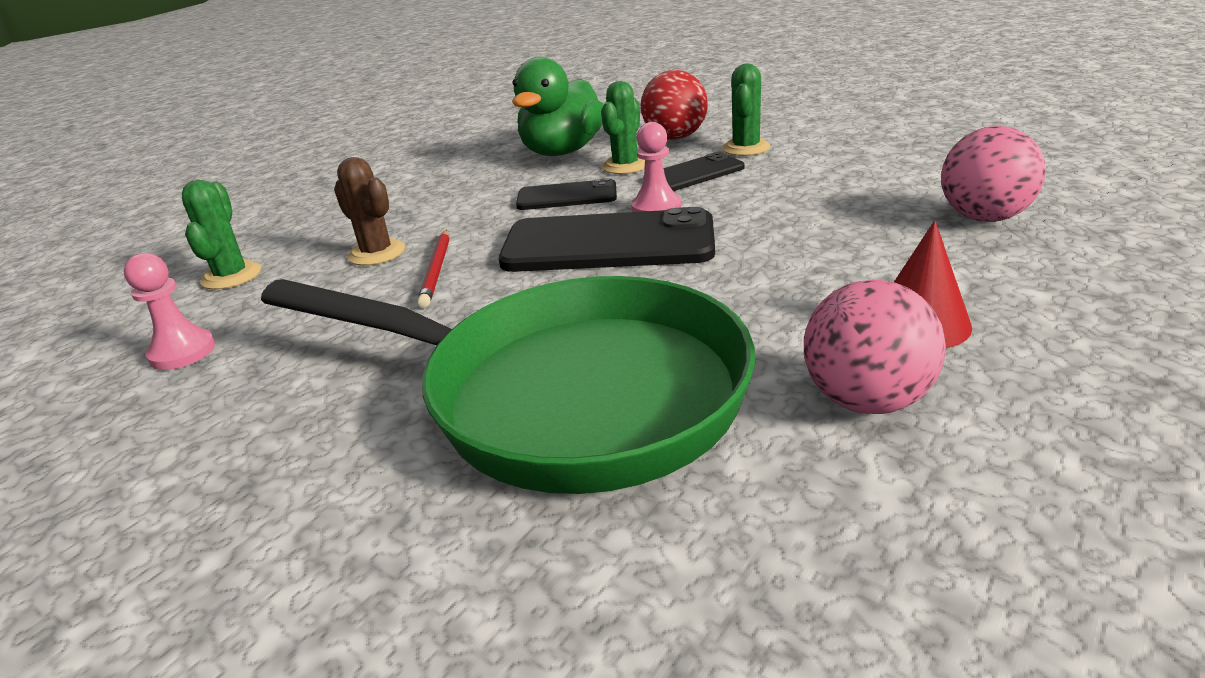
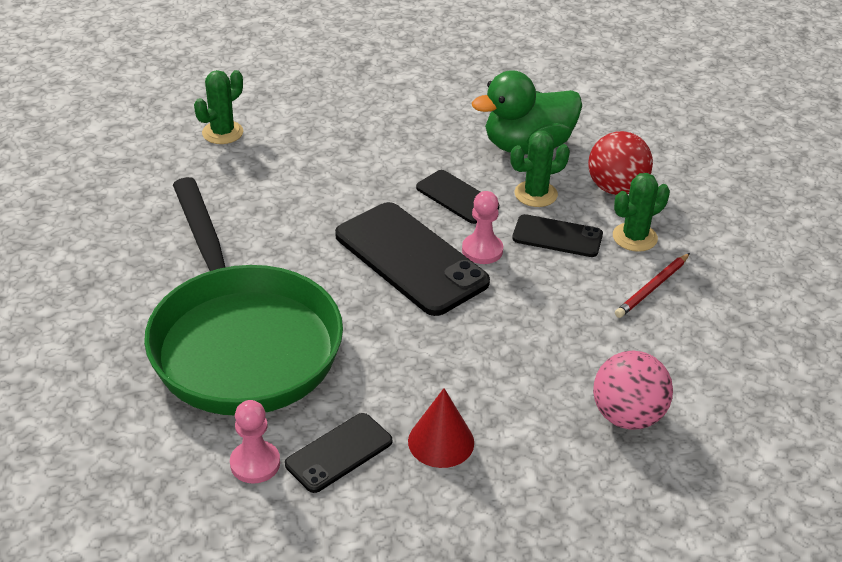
camera: 40 degrees right, 10 degrees up
pink pawn [124,253,215,370] -> pink pawn moved to [230,400,280,484]
brown cactus [334,157,405,266] -> none
red pencil [417,230,449,308] -> red pencil moved to [615,253,690,318]
pink ball [804,280,946,414] -> black phone [285,413,392,493]

